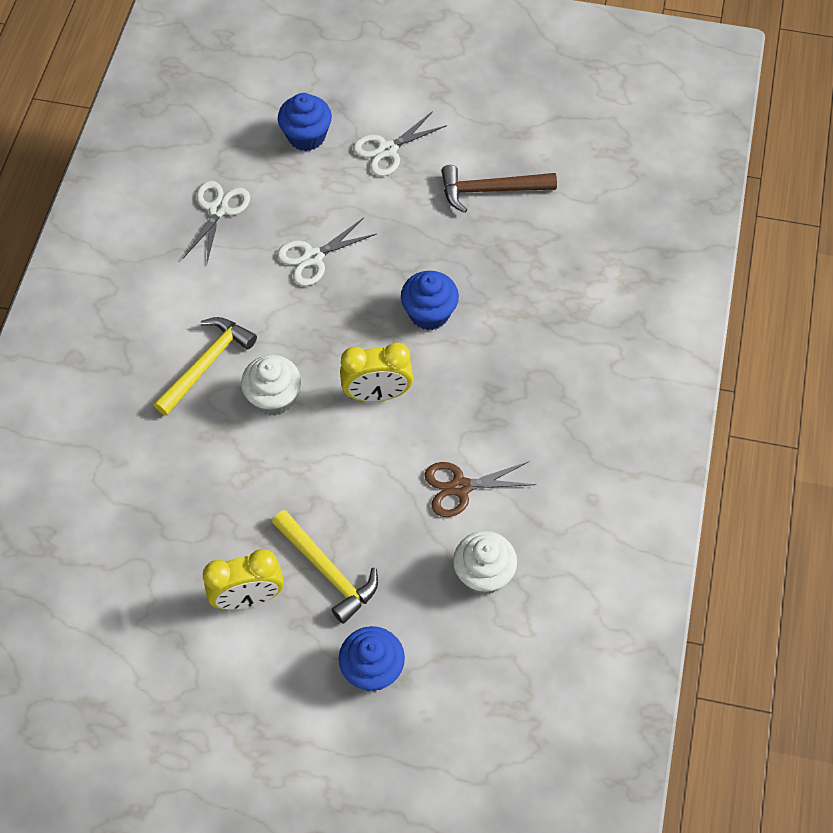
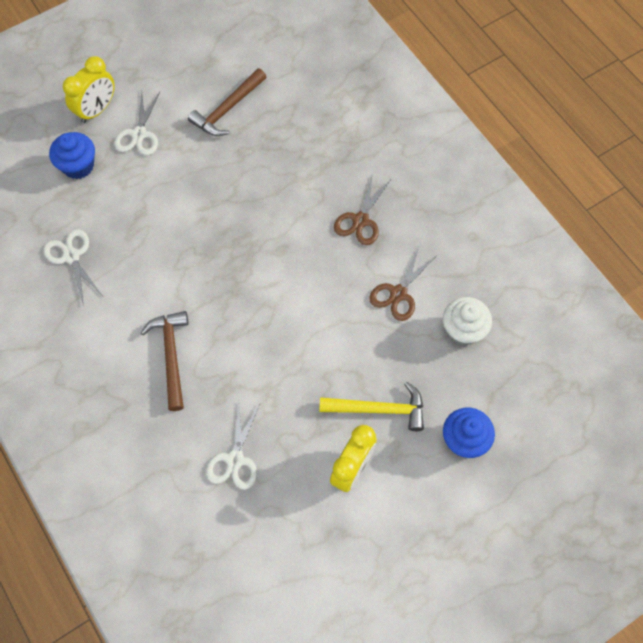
camera: 45 degrees left, 5 degrees up
yellow hammer [154,317,257,416] -> brown hammer [141,311,188,411]
white cupcake [241,355,301,416] -> none
white scissors [277,218,376,286] -> white scissors moved to [206,401,260,490]
yellow clock [340,343,413,402] -> yellow clock moved to [63,56,115,123]
blue cupcake [401,271,459,330] -> none
none -> brown scissors [334,176,390,245]

